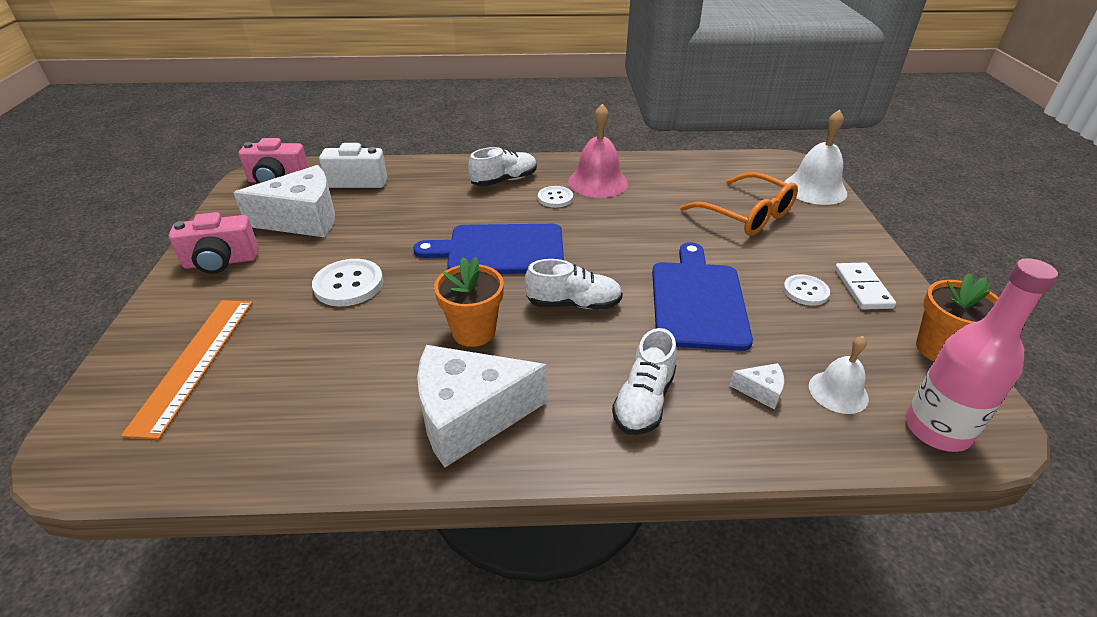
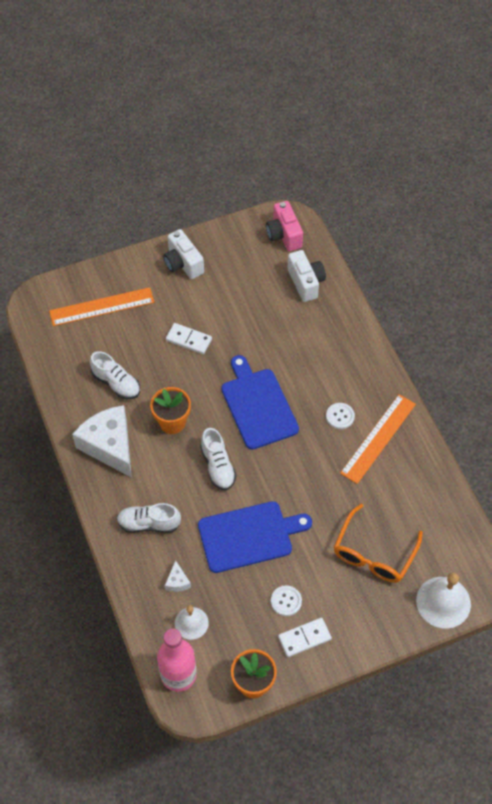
camera: 70 degrees right, 20 degrees up
pink camera [169,212,259,274] -> white camera [163,229,204,279]
white cheese [233,165,335,237] -> none
white button [312,259,383,306] -> white domino [166,323,212,354]
white shoe [468,147,537,186] -> white shoe moved to [90,351,140,399]
pink bell [568,104,628,198] -> orange ruler [340,394,416,484]

